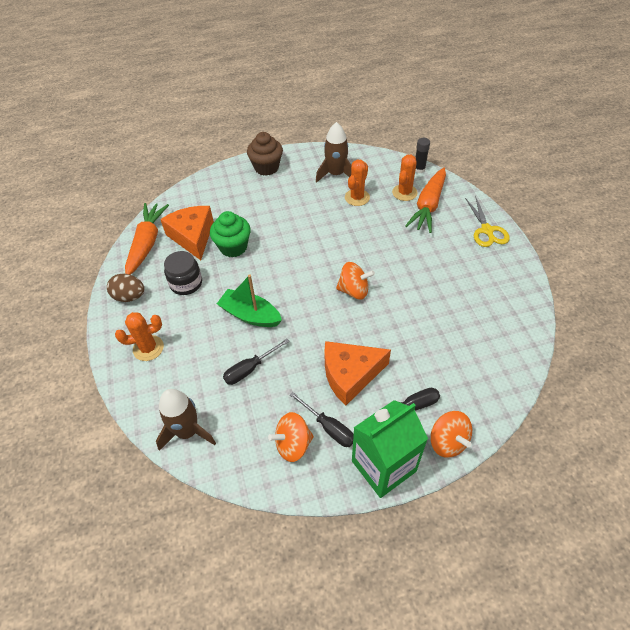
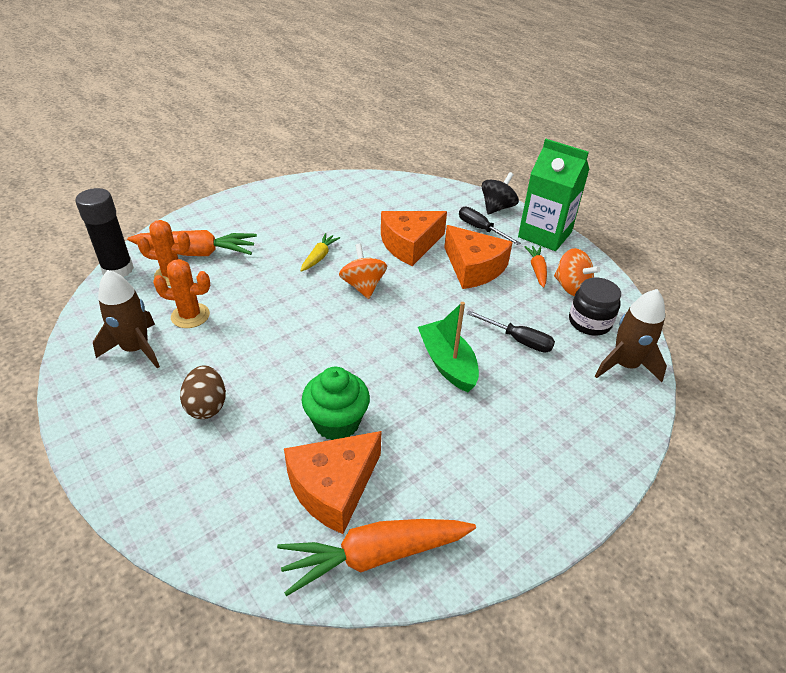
camera: 115 degrees left, 10 degrees down
brown egg [107,273,144,302] -> brown egg moved to [180,365,226,419]
orange cactus [115,312,164,361] -> none
black jar [164,251,202,295] -> black jar moved to [569,278,621,336]
green boat [217,275,282,327] -> green boat turned 150 degrees clockwise [418,302,479,392]
brown cupcake [247,132,283,176] -> none
black screwdriver [290,392,354,447] -> orange carrot [524,246,547,288]
black glue stick [415,138,430,173] -> black glue stick [76,188,134,277], size x1.73
orange spinning top [430,411,472,457] -> black spinning top [482,172,519,214]
yellow scissors [465,196,510,247] -> none
none -> yellow carrot [300,233,340,272]
none -> orange cheese [381,211,447,266]

